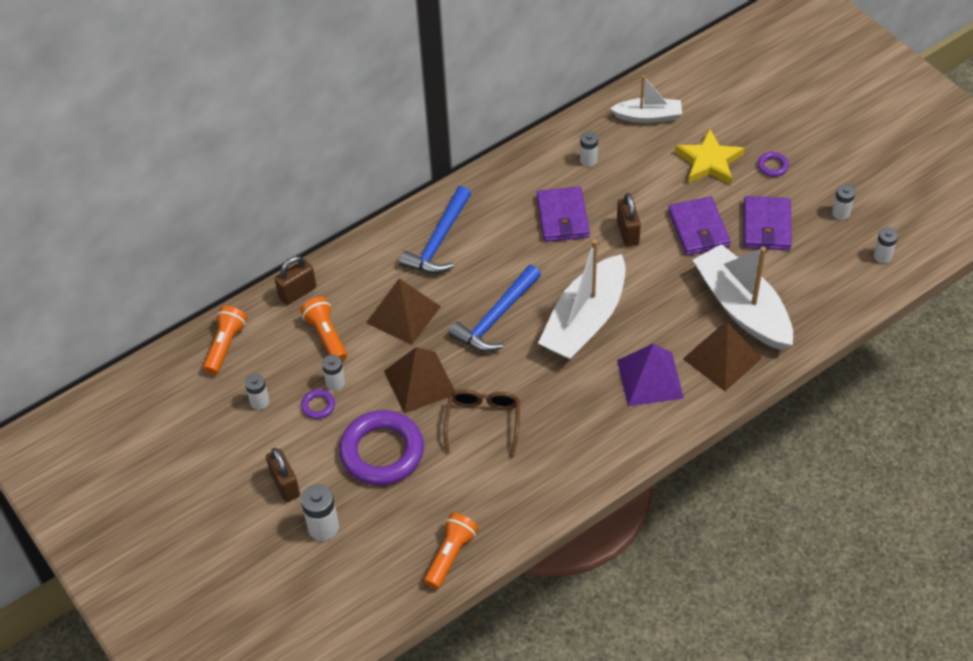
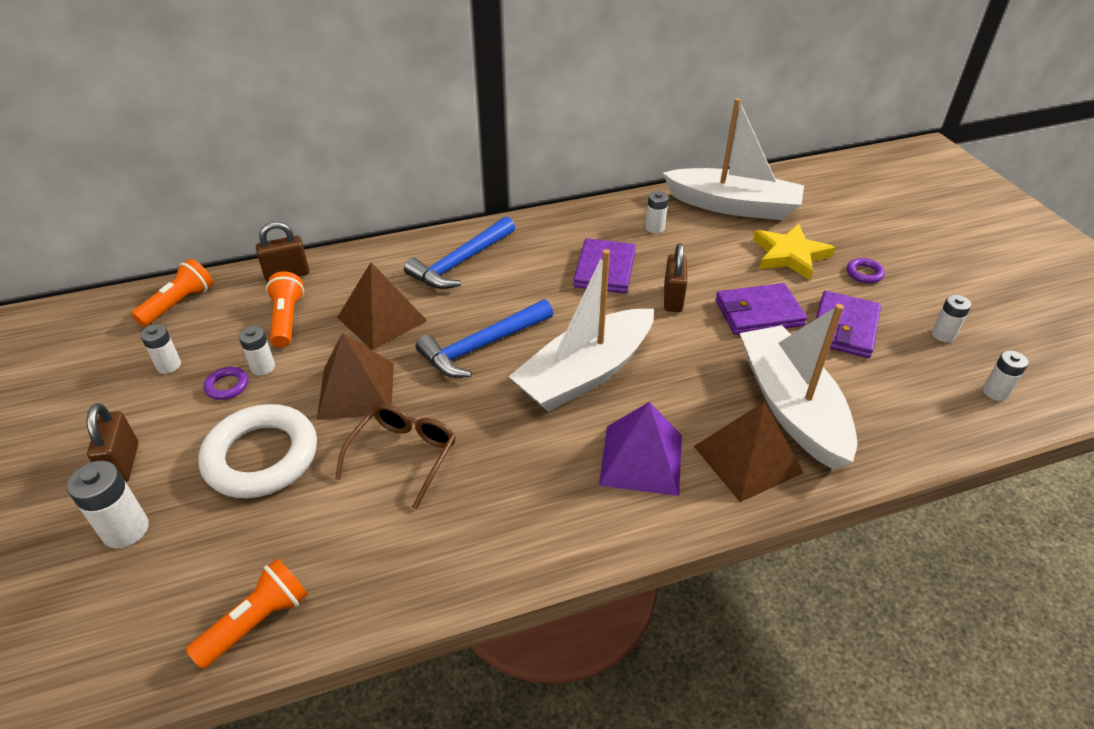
camera: 15 degrees right, 10 degrees down
purple ring [339,410,424,485] -> white ring [199,404,317,498]
white boat [610,75,682,123] -> white boat [663,98,804,220], size x1.77
purple wallet [668,196,731,255] -> purple wallet turned 75 degrees clockwise [715,283,807,335]

